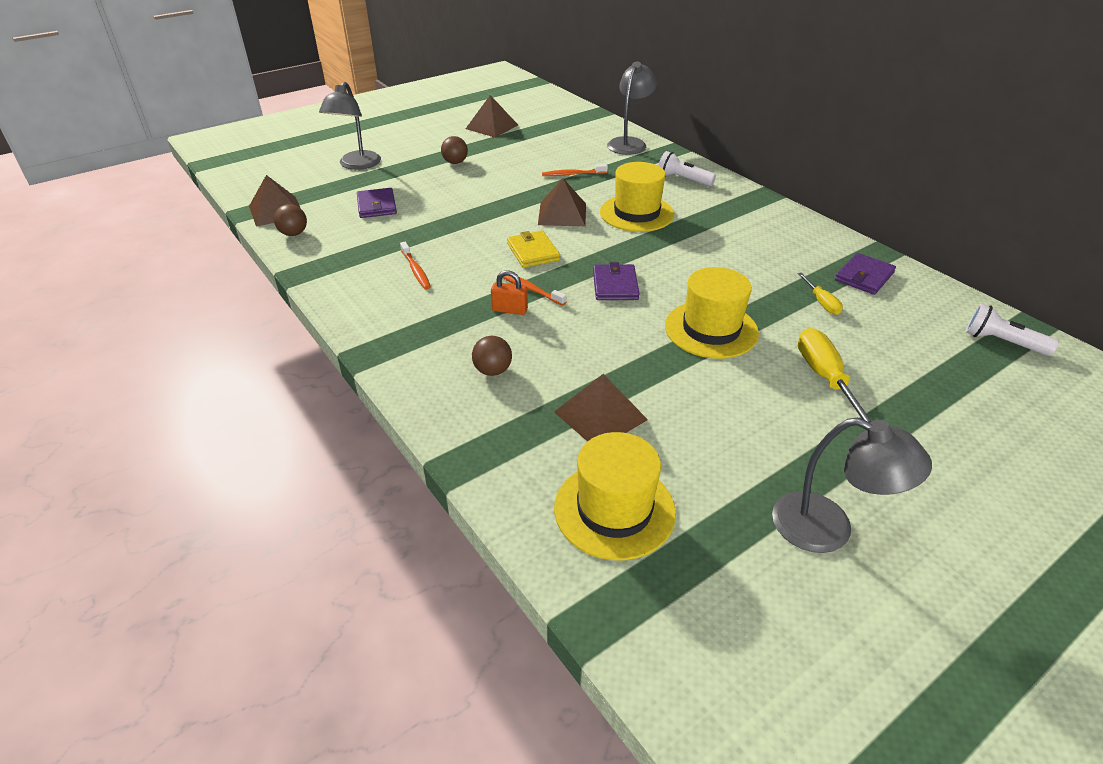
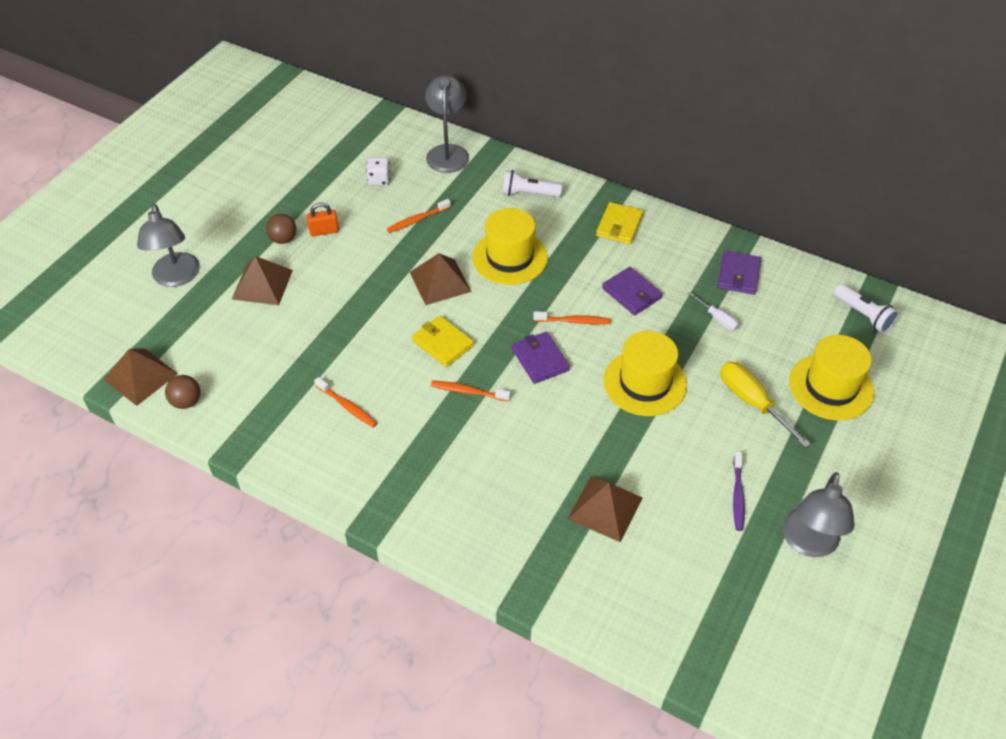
camera: 25 degrees left, 10 degrees up
purple wallet [357,188,397,218] -> purple wallet moved to [602,267,663,315]
brown pyramid [466,95,518,138] -> brown pyramid moved to [232,256,293,305]
brown ball [472,336,512,376] -> none
orange padlock [491,270,528,315] -> orange padlock moved to [307,202,339,236]
yellow hat [554,432,676,560] -> yellow hat moved to [789,335,874,420]
grey lamp [772,418,932,553] -> grey lamp turned 105 degrees clockwise [782,472,855,557]
yellow screwdriver [798,273,843,315] -> white screwdriver [688,292,739,331]
white flashlight [966,303,1059,356] -> white flashlight turned 135 degrees counterclockwise [834,284,899,333]
none -> white dice [366,157,390,185]
none -> orange toothbrush [533,311,611,324]
none -> yellow wallet [596,202,644,244]
none -> purple toothbrush [733,452,745,531]

